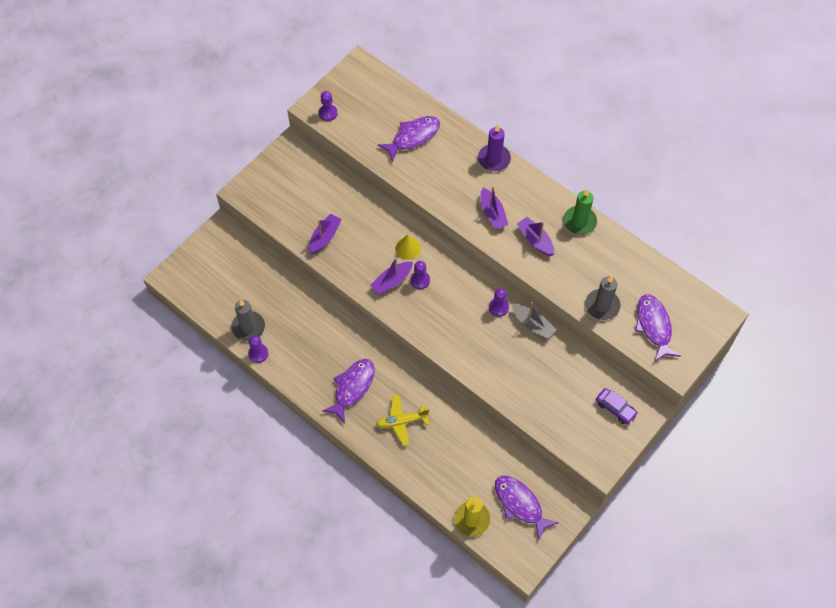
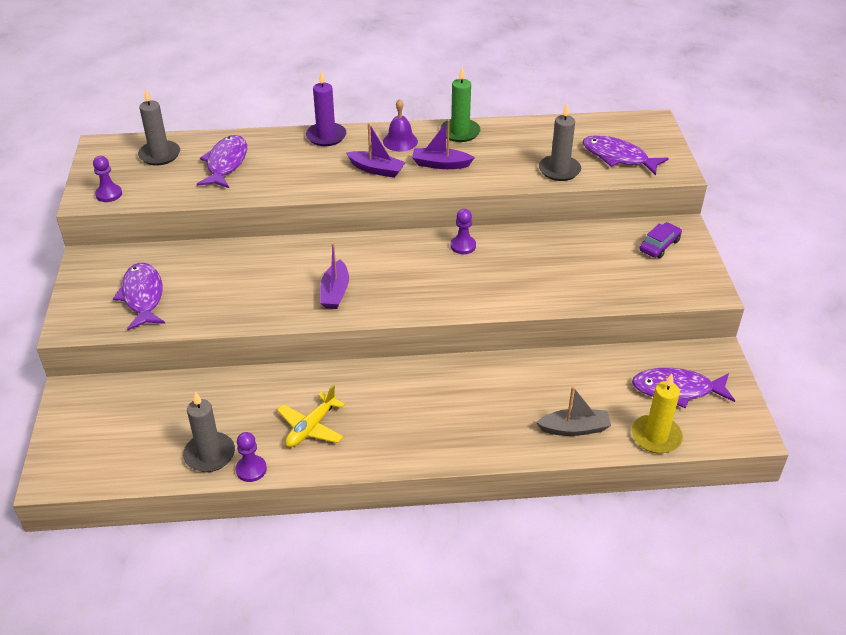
camera: 45 degrees left, 20 degrees down
purple boat [309,214,342,254] -> none
purple fish [322,359,375,423] -> purple fish moved to [113,263,165,330]
yellow plane [376,395,429,445] -> yellow plane moved to [277,385,345,447]
yellow cone [395,235,421,260] -> none
purple pawn [410,261,430,289] -> none
grey boat [512,302,556,339] -> grey boat moved to [536,386,611,436]
purple car [596,388,638,424] -> purple car turned 45 degrees counterclockwise [639,222,682,258]
none -> grey candle [138,89,180,165]
none -> purple bell [383,99,418,151]

